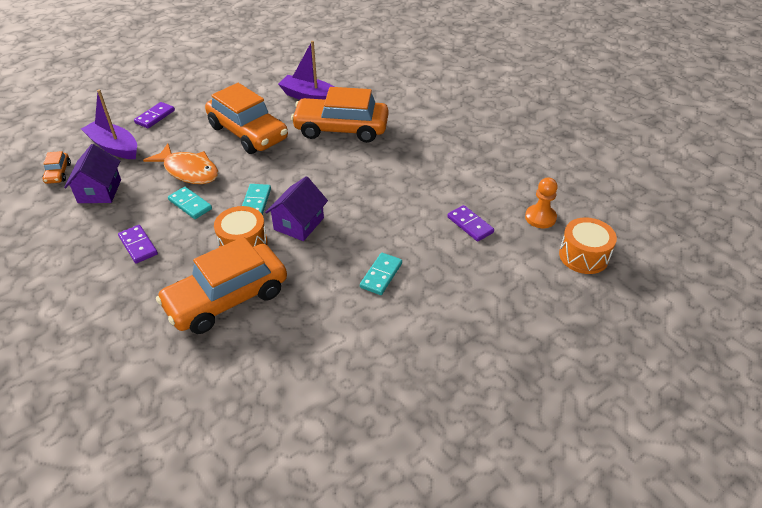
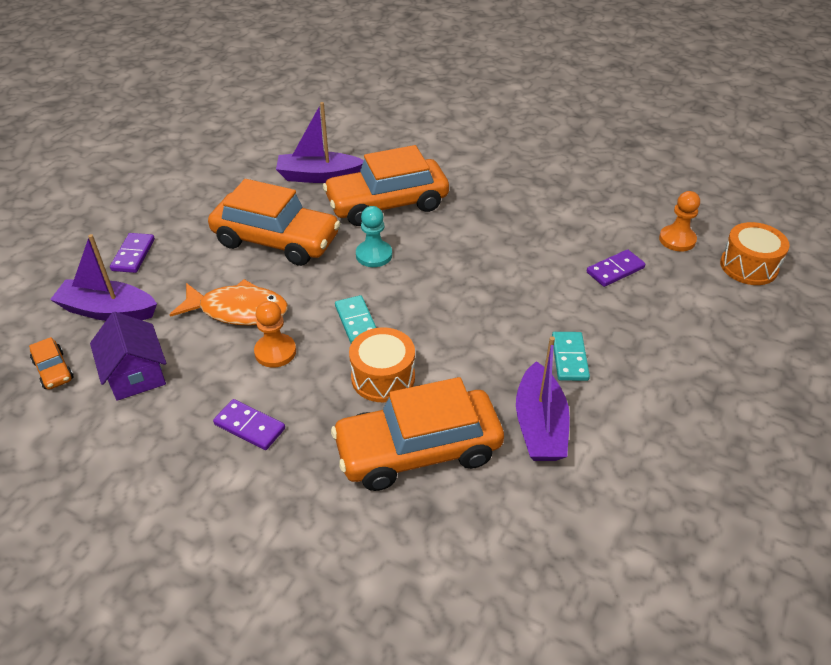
camera: 25 degrees left, 0 degrees up
orange car [156,237,287,334] -> orange car turned 45 degrees clockwise [331,377,504,491]
turquoise domino [168,187,212,219] -> orange pawn [254,301,296,367]
purple house [265,176,328,241] -> none
purple domino [447,205,494,242] -> purple domino turned 60 degrees counterclockwise [587,249,645,287]
none -> turquoise pawn [356,206,392,267]
none -> purple boat [516,336,570,461]

